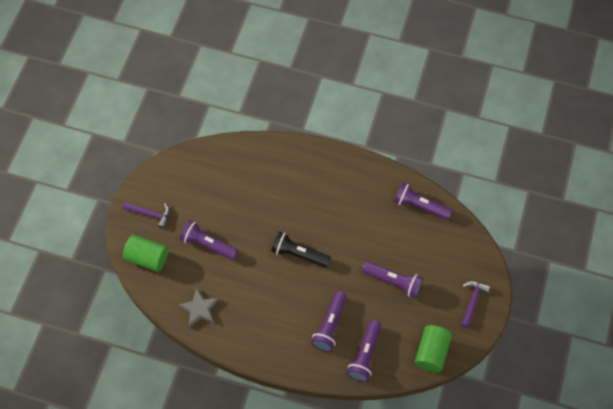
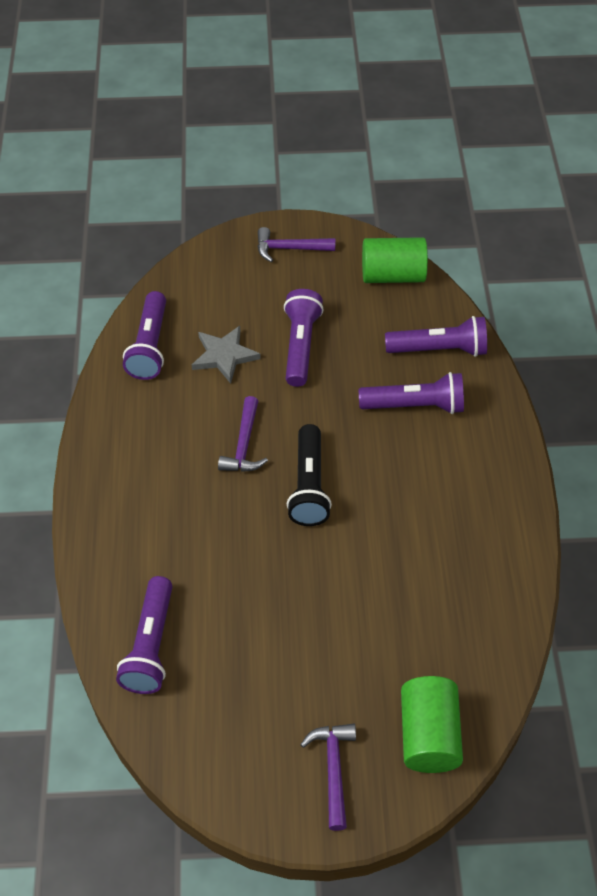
camera: 110 degrees left, 10 degrees down
grey star [178,288,219,328] -> grey star moved to [192,326,261,384]
purple flashlight [180,220,238,260] -> purple flashlight moved to [116,576,172,694]
none -> purple hammer [218,396,268,472]

